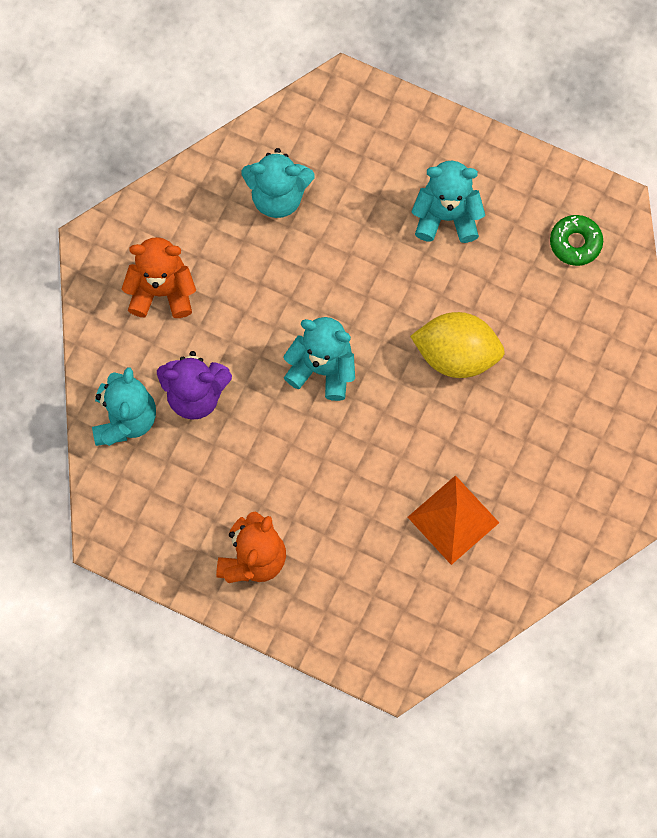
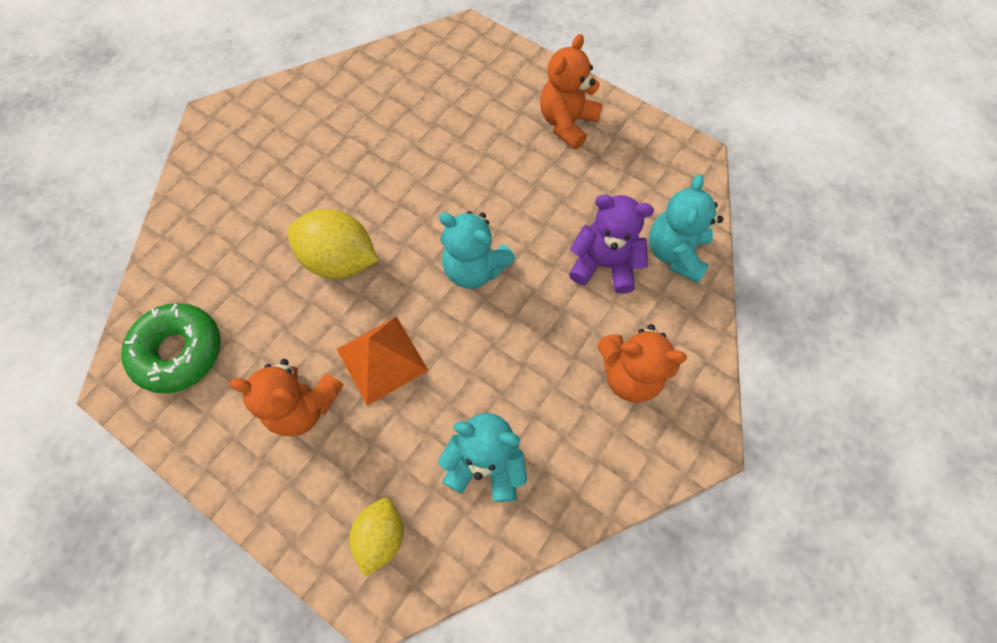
camera: 170 degrees left, 5 degrees down
orange pyramid [408,475,499,565] -> orange pyramid moved to [337,316,429,406]
turquoise teddy bear [412,161,485,243] -> orange teddy bear [229,359,344,437]
green donut [550,215,603,266] -> green donut [121,303,221,394], size x1.59
none -> yellow lemon [349,498,403,577]

